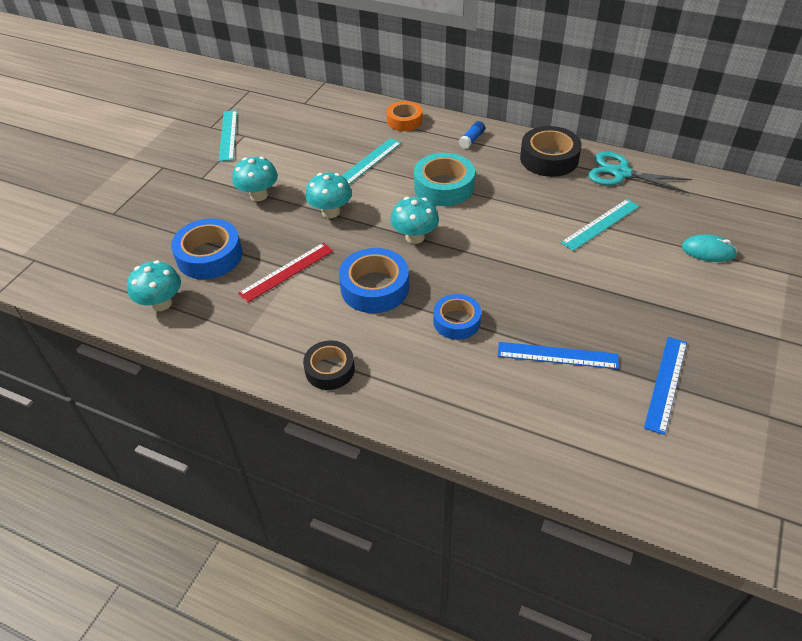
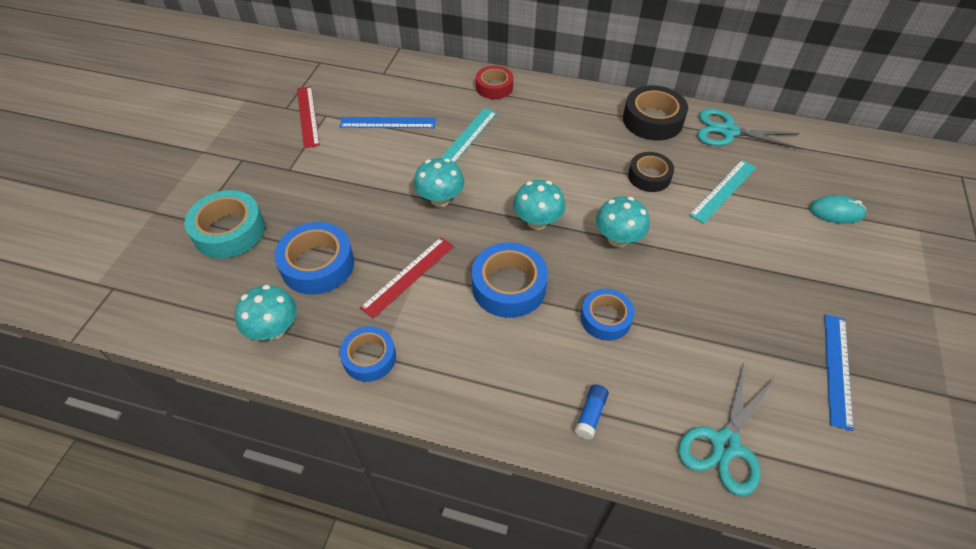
camera: 10 degrees left, 5 degrees up
turquoise ruler [219,110,237,162] -> red ruler [297,86,320,148]
turquoise mushroom [232,157,278,201] -> turquoise mushroom moved to [596,197,650,247]
black tape [303,341,355,390] -> black tape moved to [628,152,674,192]
orange tape [387,101,422,131] -> red tape [476,66,513,99]
turquoise tape [414,153,475,206] -> turquoise tape moved to [185,190,265,258]
blue glue stick [459,121,485,149] -> blue glue stick moved to [575,384,609,440]
blue ruler [498,342,619,369] -> blue ruler moved to [340,117,436,128]
none -> blue tape [340,326,396,382]
none -> turquoise scissors [678,362,775,496]

